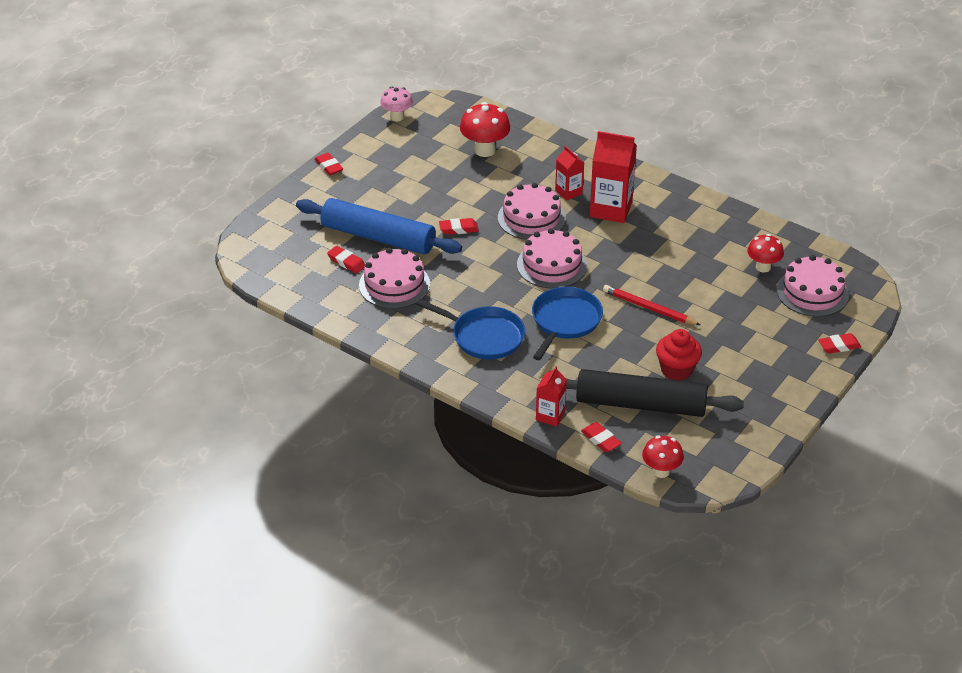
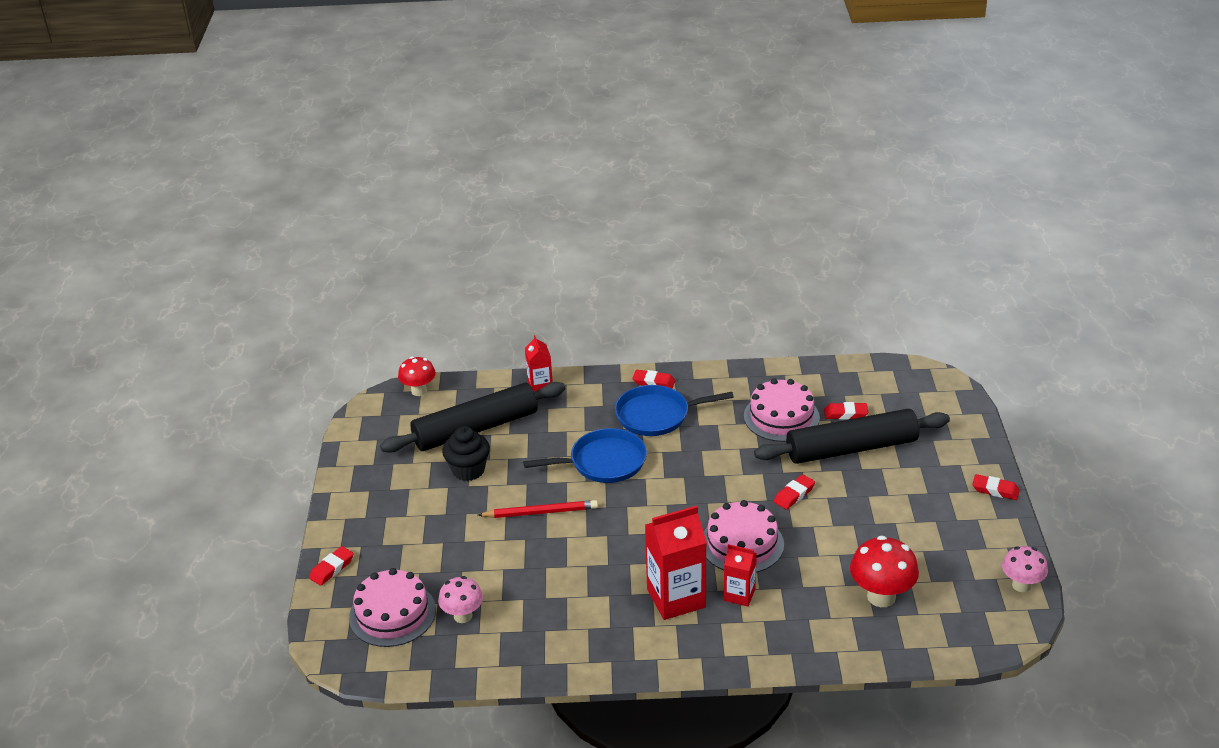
camera: 145 degrees right, 5 degrees down
blue rolling pin [296,198,462,254] -> black rolling pin [754,409,950,464]
pink cake [517,228,587,289] -> none
blue pan [532,287,603,360] -> blue pan turned 90 degrees counterclockwise [523,428,647,483]
red eraser [581,422,622,452] -> red eraser moved to [632,370,675,389]
red cupcake [656,329,702,381] -> black cupcake [442,426,490,481]
red mushroom [747,234,784,273] -> pink mushroom [438,576,483,623]

